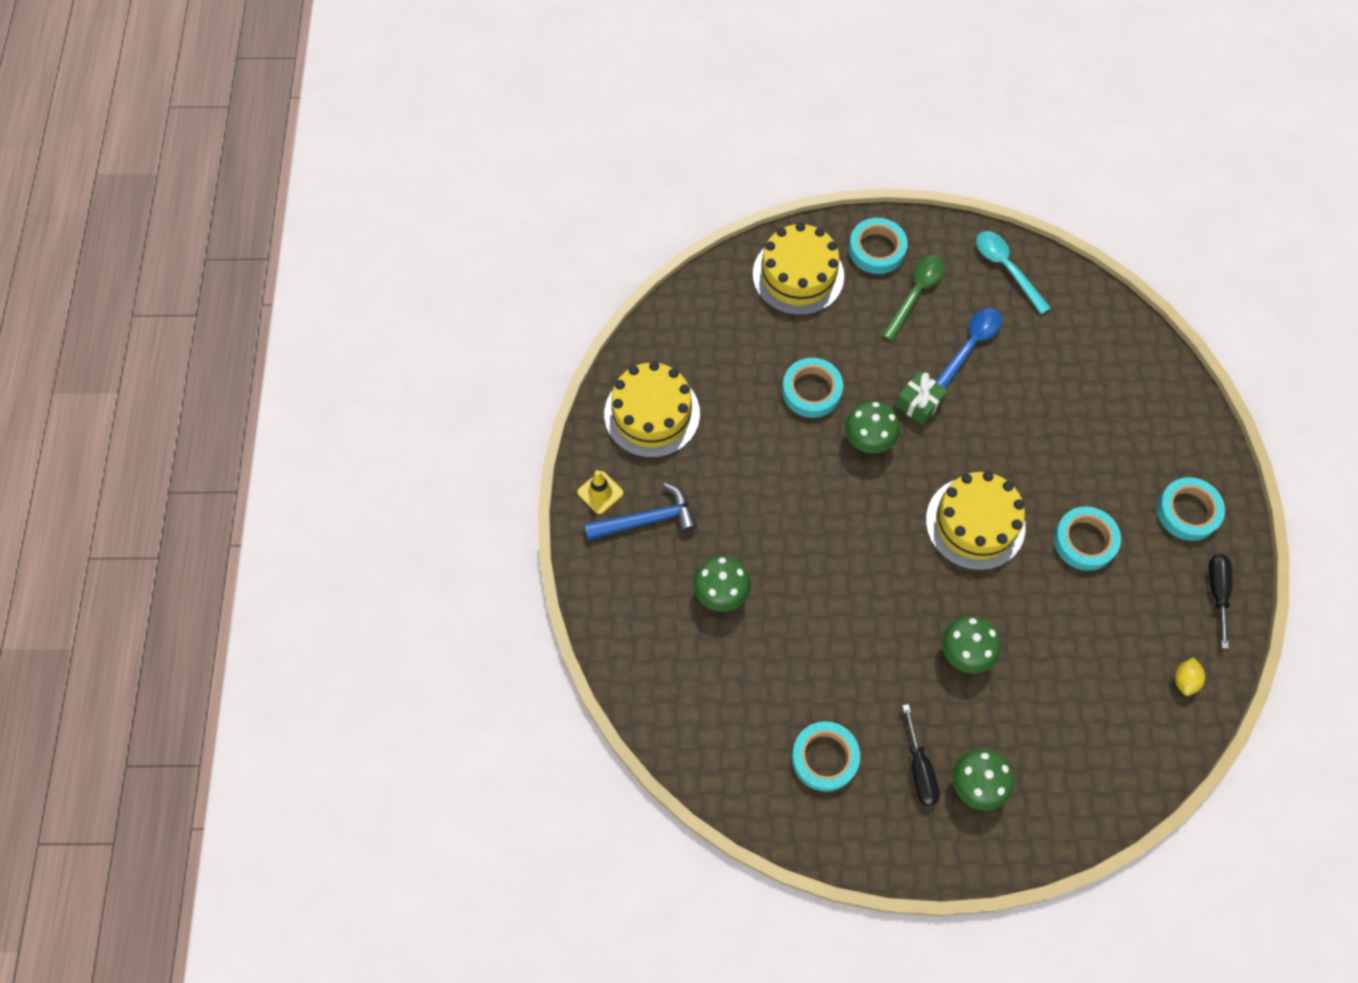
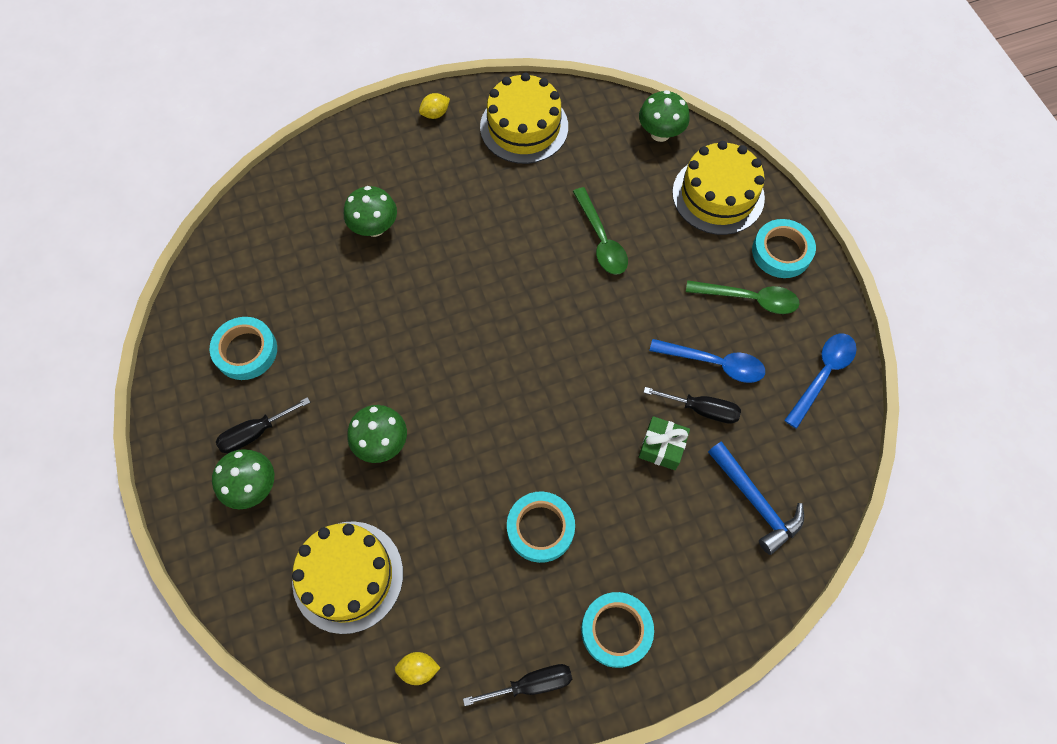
camera: 70 degrees right, 0 degrees up
yellow traffic cone [577,470,624,514] -> yellow lemon [419,93,450,119]
blue hammer [584,483,697,540] -> blue hammer moved to [708,441,804,555]
turquoise tape [782,358,843,418] -> green spoon [573,187,628,275]
green mushroom [845,401,900,453] -> green mushroom moved to [639,90,690,142]
green gift [895,371,948,425] -> green gift moved to [639,416,690,470]
yellow cake [926,471,1026,571] -> yellow cake moved to [292,521,403,634]
turquoise spoon [976,231,1051,314] -> blue spoon [784,334,857,429]
none -> black screwdriver [643,387,741,424]

